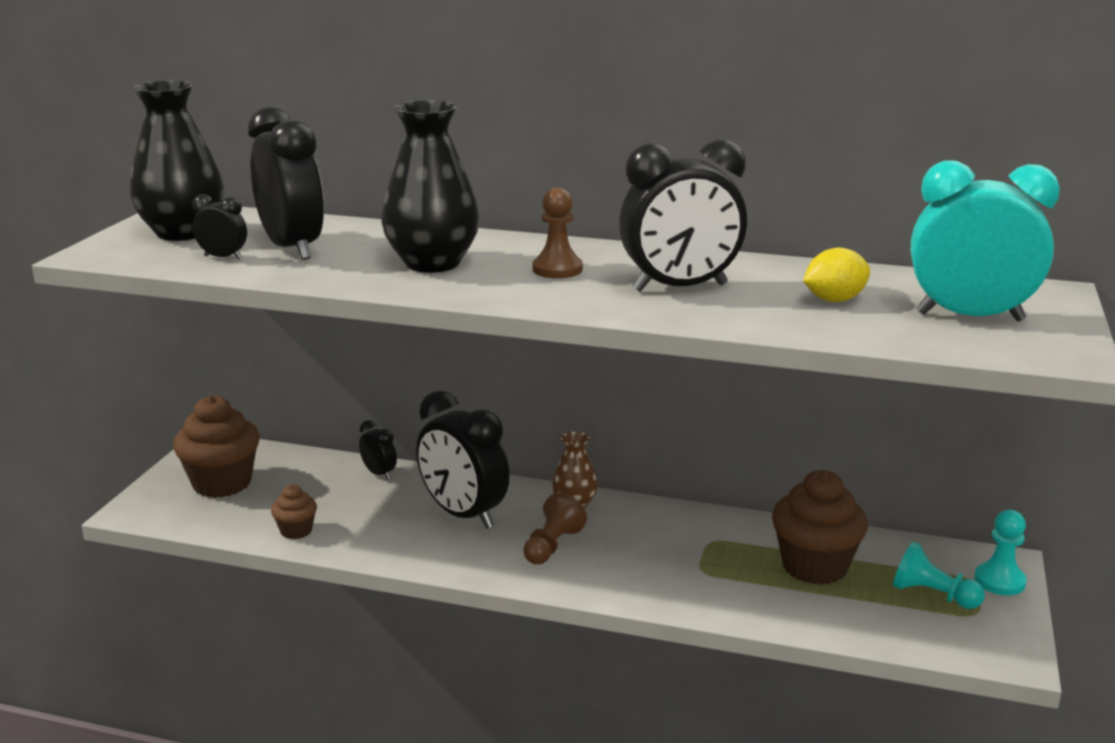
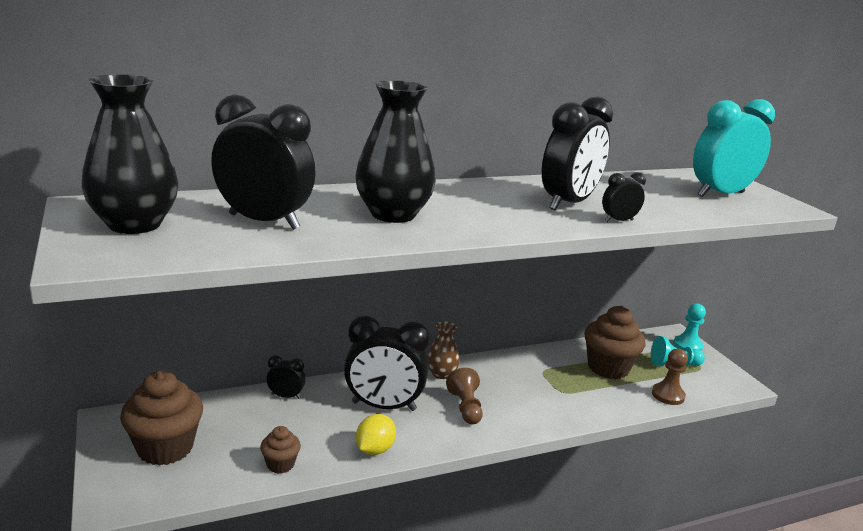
camera: 40 degrees left, 0 degrees up
black clock [193,194,247,260] -> black clock moved to [602,172,646,222]
brown pawn [532,188,583,278] -> brown pawn moved to [652,349,688,405]
yellow lemon [803,247,870,302] -> yellow lemon moved to [356,414,396,455]

